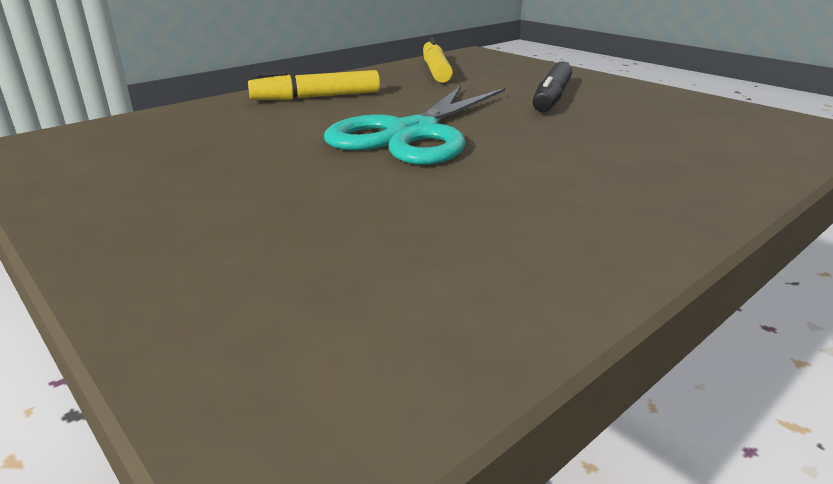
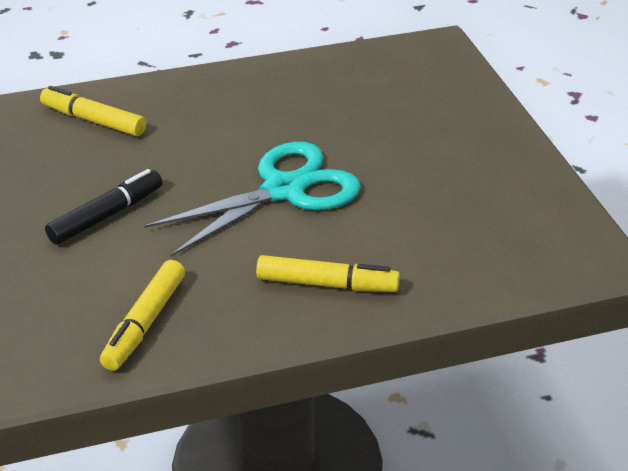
camera: 155 degrees left, 10 degrees up
none -> yellow marker [40,86,146,136]

